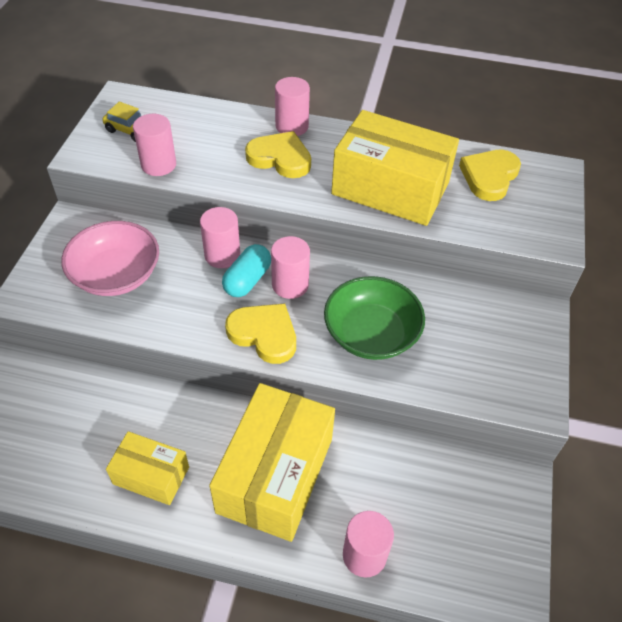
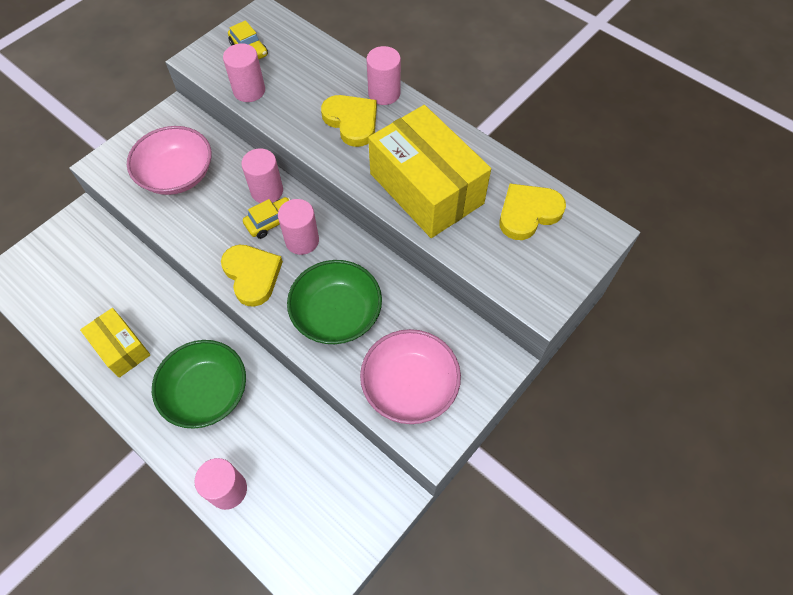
camera: 30 degrees right, 10 degrees up
yellow box [209,383,335,542] -> green bowl [152,340,246,429]
turquoise capsule [222,244,271,297] -> yellow car [243,197,290,239]
none -> pink bowl [360,329,461,424]

